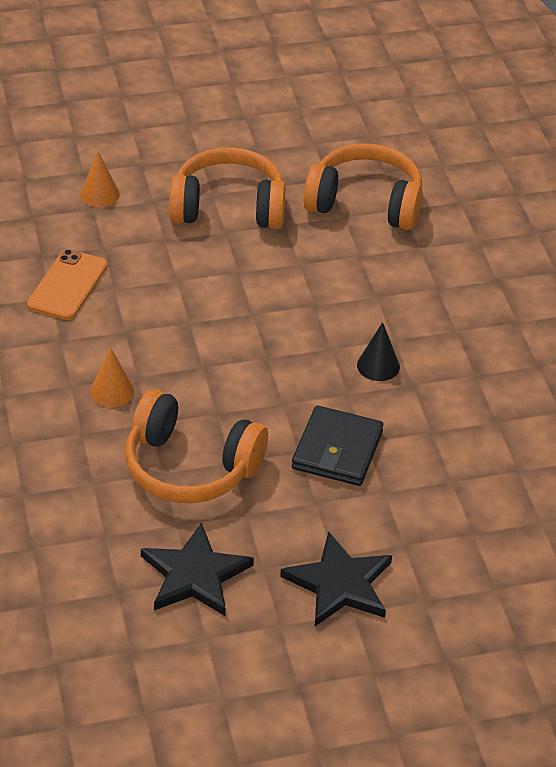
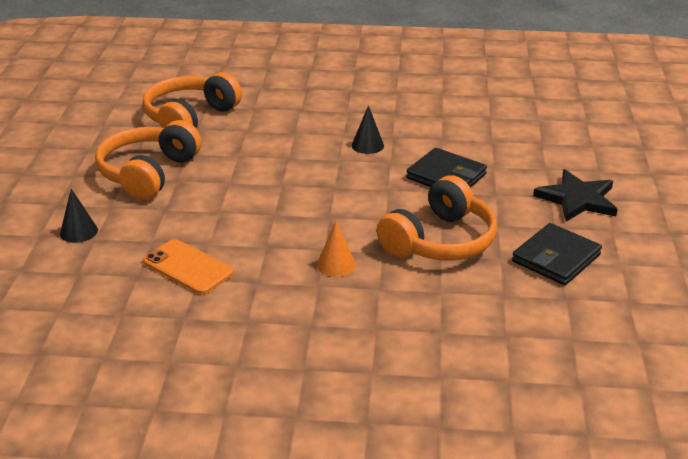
camera: 70 degrees left, 10 degrees down
orange cone [80,152,120,207] -> black cone [60,189,98,243]
black star [141,522,254,616] -> black wallet [512,223,602,285]

